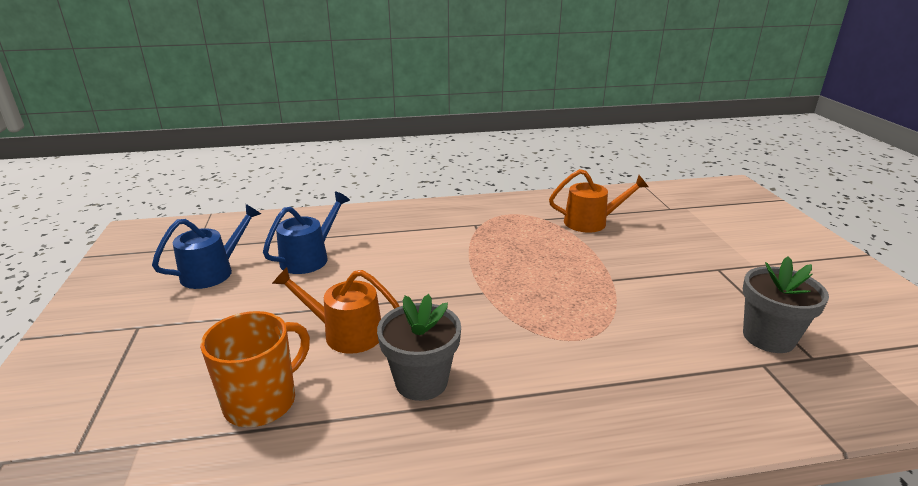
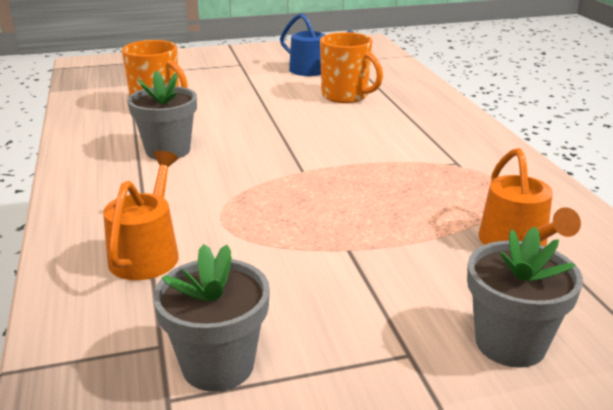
camera: 85 degrees right, 0 degrees up
blue watering can [263,191,350,274] -> orange mug [320,32,383,103]
orange watering can [272,267,400,354] -> orange watering can moved to [103,151,179,280]
none -> grey flower pot [467,227,583,368]

